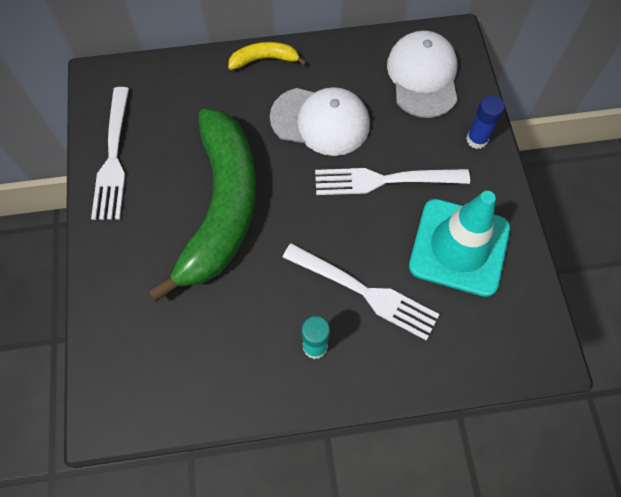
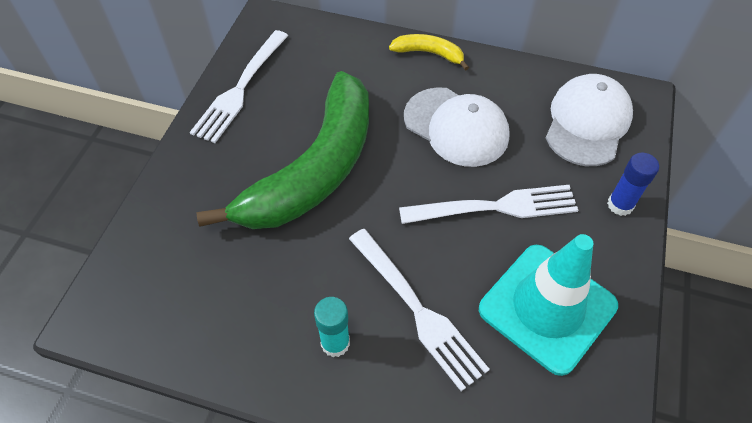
camera: 25 degrees right, 10 degrees down
white fork [315,168,470,195] -> white fork turned 150 degrees clockwise [399,185,578,224]

